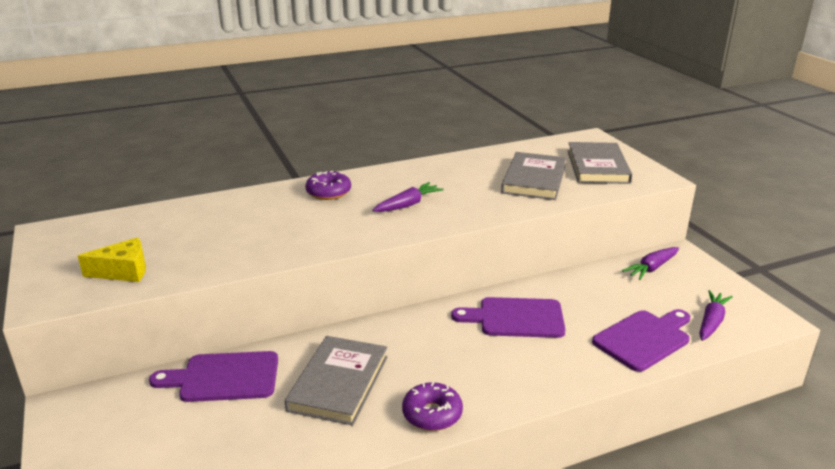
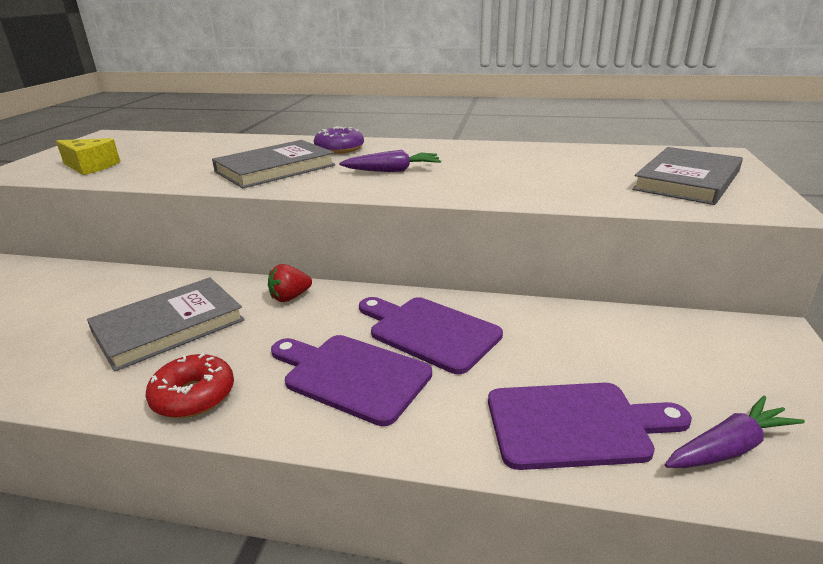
camera: 35 degrees right, 0 degrees up
purple cutting board [149,351,278,402] -> purple cutting board moved to [271,335,432,426]
purple donut [402,382,463,431] -> red donut [145,353,234,418]
grey book [501,152,566,200] -> grey book moved to [212,140,335,188]
purple carrot [622,247,679,280] -> none
none -> red strawberry [268,264,312,302]

